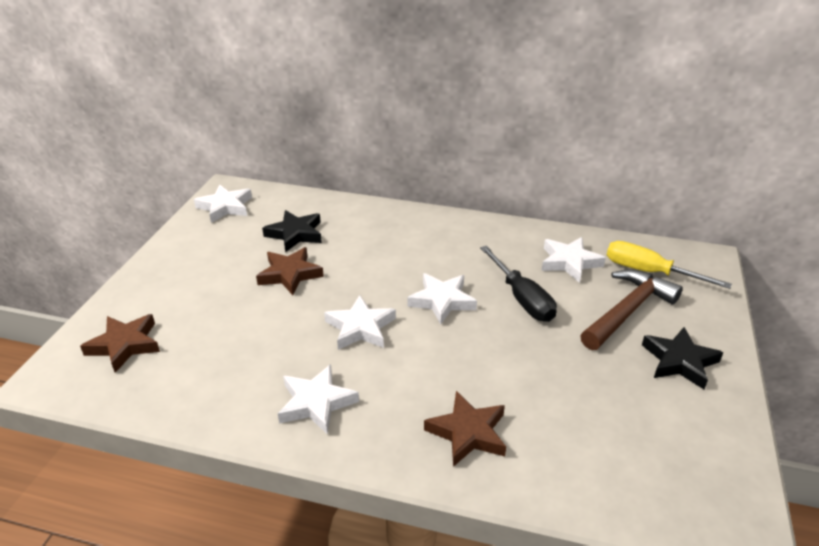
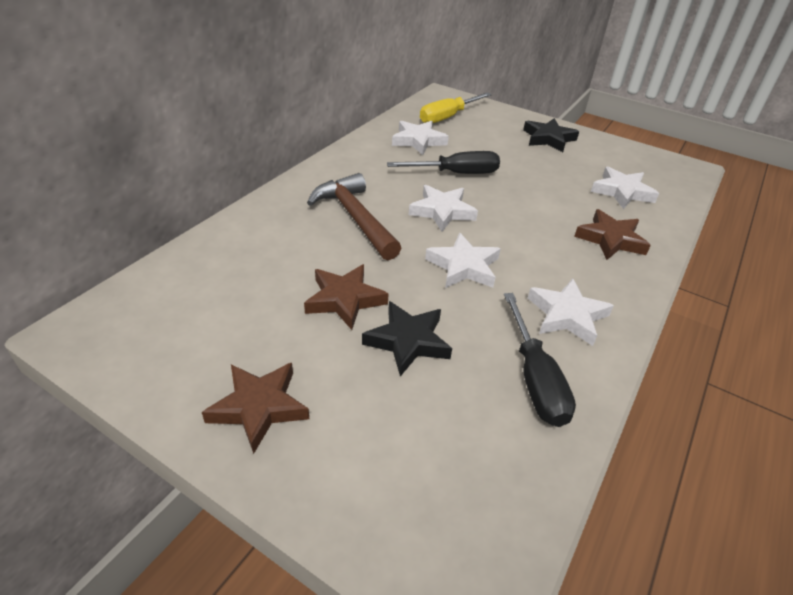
camera: 75 degrees left, 5 degrees up
brown star [80,314,160,373] -> brown star moved to [202,363,309,454]
white star [194,185,252,223] -> white star moved to [591,167,659,209]
black star [262,210,322,252] -> black star moved to [362,301,452,377]
brown hammer [580,269,683,350] -> brown hammer moved to [307,173,401,260]
none -> black screwdriver [504,293,576,427]

